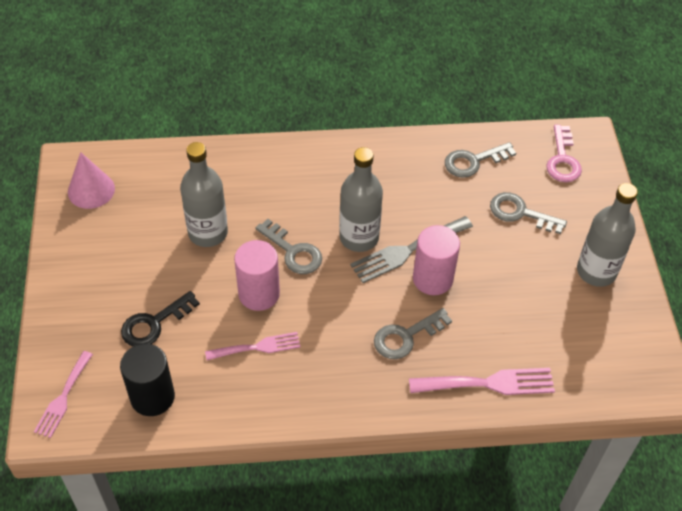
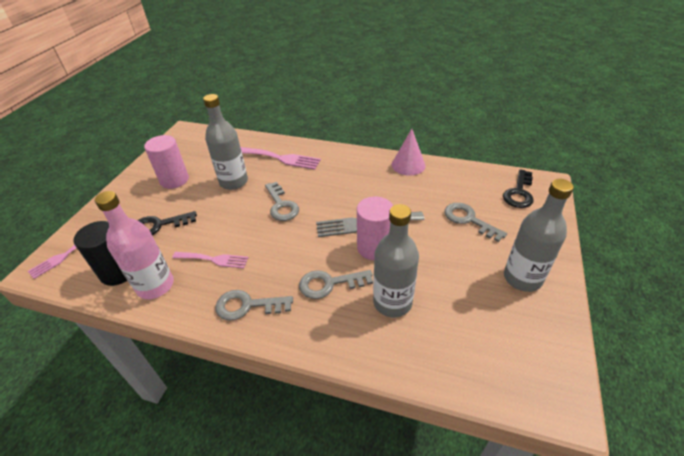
camera: 25 degrees right, 10 degrees down
pink cone [68,152,115,209] -> pink cone moved to [392,129,426,176]
pink cylinder [234,240,280,311] -> pink cylinder moved to [144,135,189,189]
grey bottle [339,147,383,252] -> grey bottle moved to [373,204,419,317]
pink fork [409,368,555,395] -> pink fork moved to [240,147,321,170]
grey key [445,142,516,178] -> grey key moved to [215,290,293,321]
pink key [546,125,582,182] -> black key [503,169,534,208]
none -> pink bottle [95,191,174,299]

